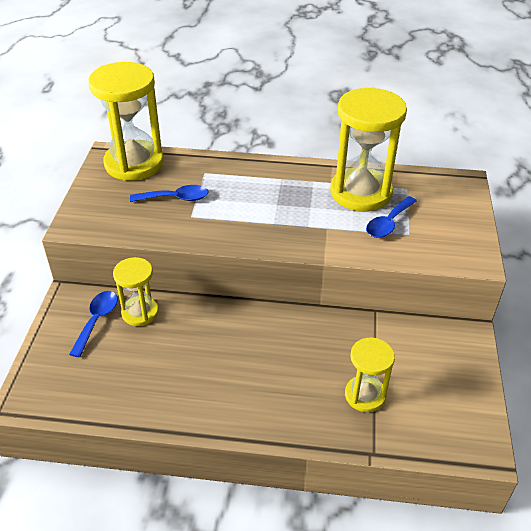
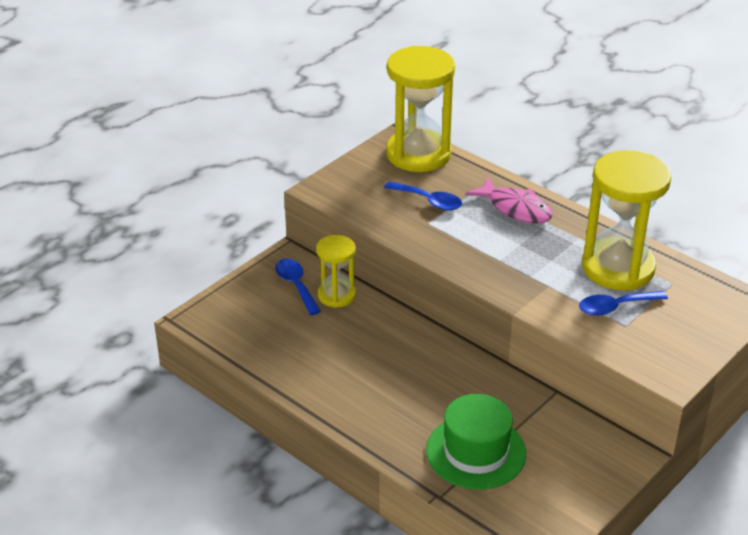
camera: 35 degrees right, 5 degrees down
blue spoon [69,291,118,358] -> blue spoon turned 75 degrees counterclockwise [275,259,321,315]
yellow hourglass [345,337,395,412] -> green hat [426,394,526,490]
none -> pink fish [466,177,553,224]

